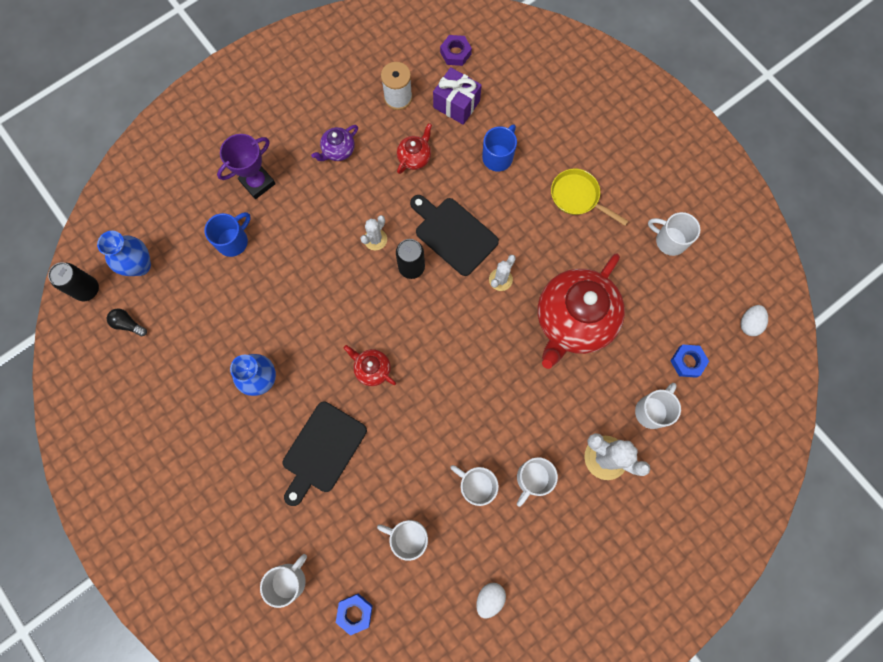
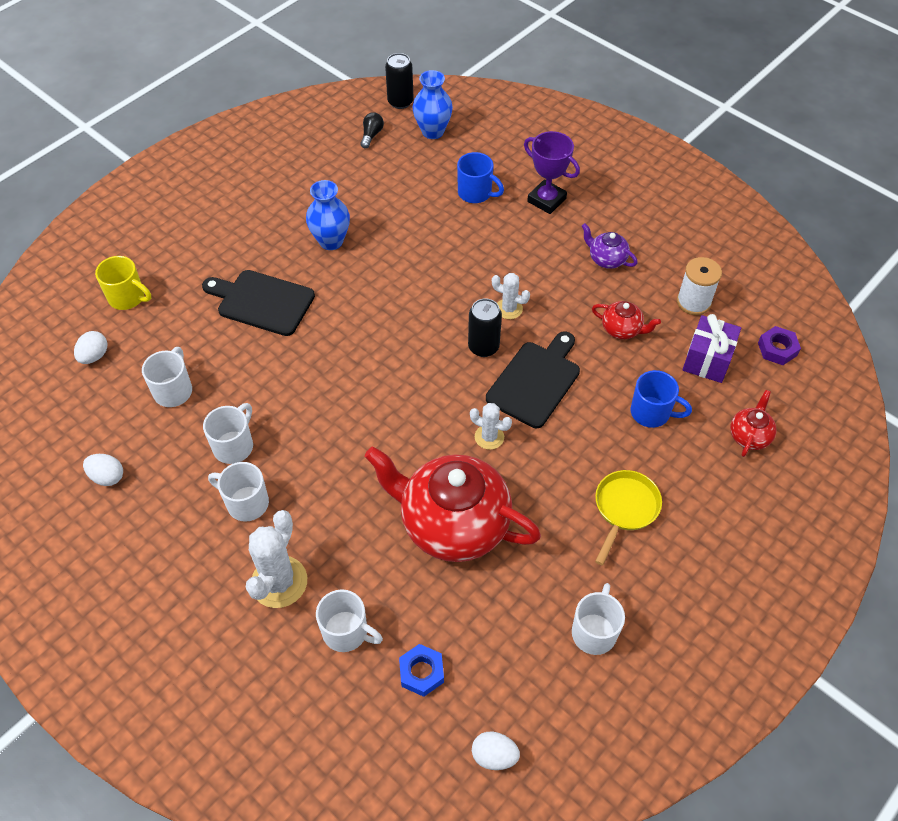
camera: 80 degrees right, 20 degrees down
white mug [260,554,307,608] -> yellow mug [95,256,151,310]
blue nut [336,594,373,636] -> white egg [74,331,108,364]
red teapot [344,345,396,386] -> red teapot moved to [730,390,777,457]

